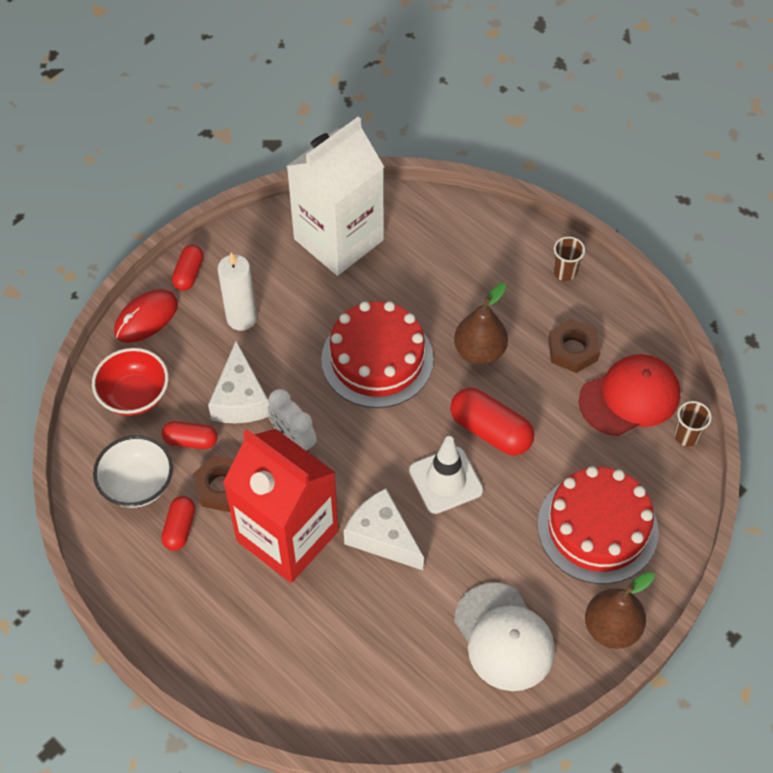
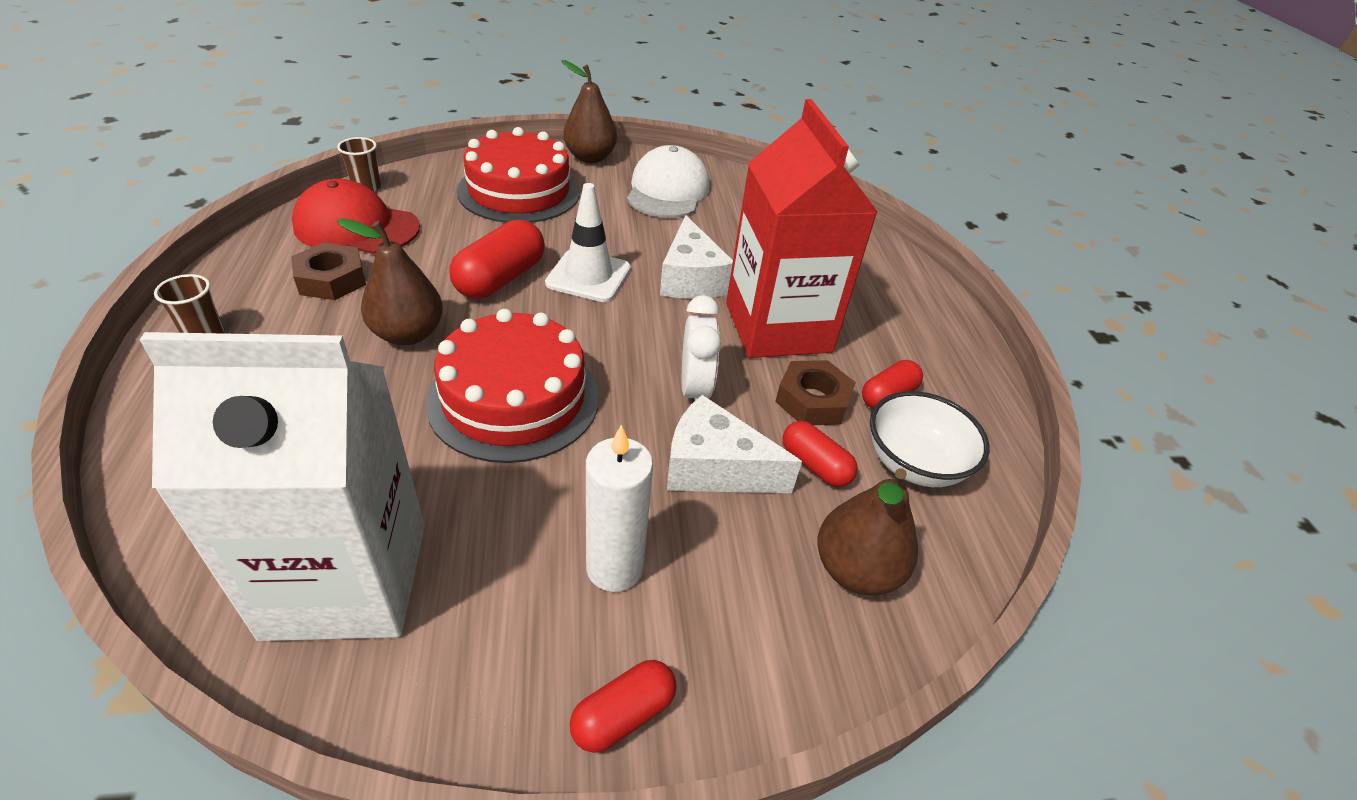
camera: 145 degrees left, 15 degrees down
red bowl [92,348,169,416] -> brown pear [818,468,918,595]
red mouse [114,289,178,343] -> none
white cheese [208,341,269,423] -> white cheese turned 105 degrees counterclockwise [667,395,802,493]
red capsule [450,388,534,455] -> red capsule turned 45 degrees clockwise [450,219,545,299]

